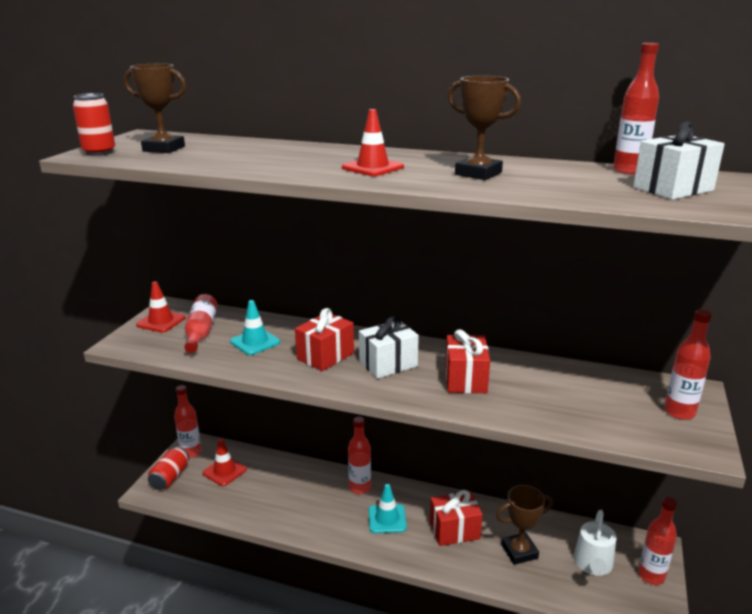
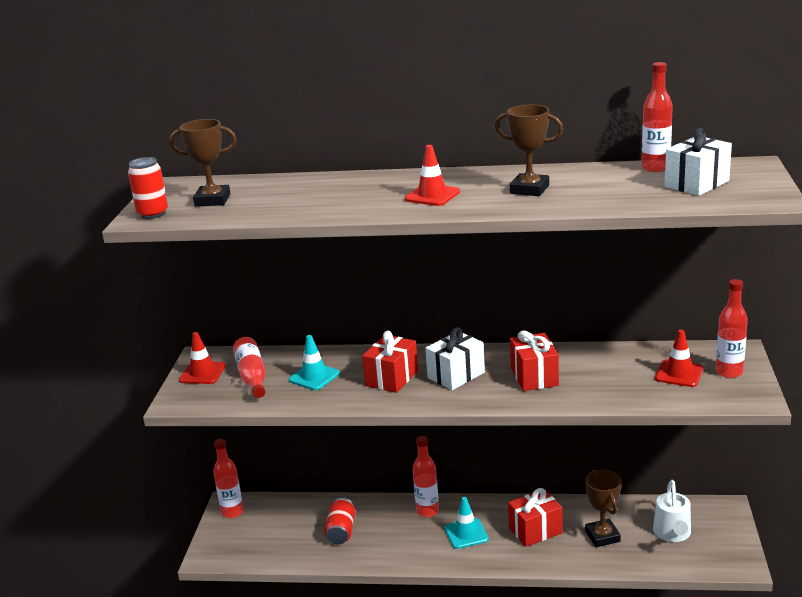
camera: 10 degrees left, 0 degrees up
red can [148,447,189,490] -> red can moved to [324,497,355,544]
red traffic cone [203,438,247,486] -> red traffic cone moved to [655,330,703,387]
brown trophy [496,485,553,565] -> brown trophy turned 75 degrees counterclockwise [585,470,622,547]
red bottle [638,497,677,585] -> none

